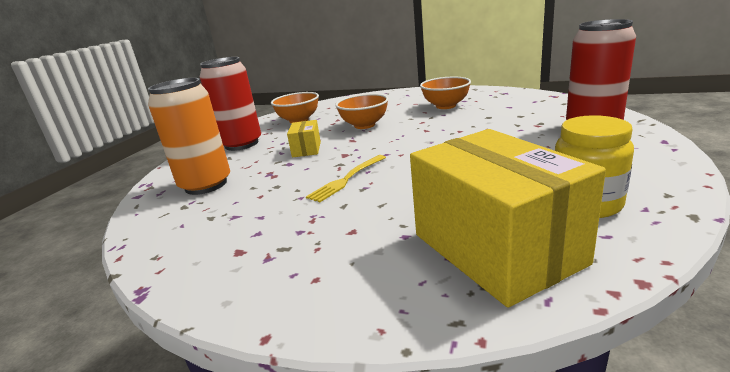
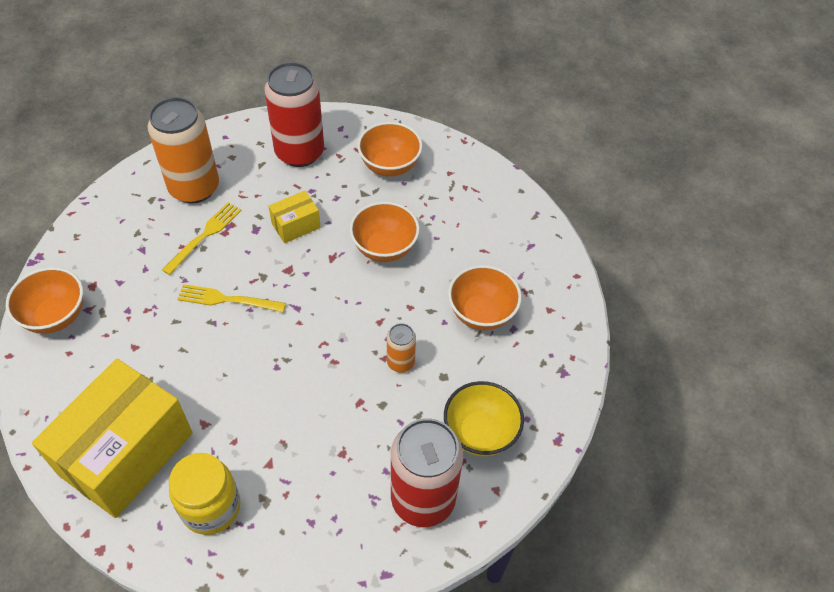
camera: 55 degrees right, 30 degrees up
none -> orange bowl [6,267,83,334]
none -> yellow fork [162,202,242,275]
none -> orange can [387,323,416,373]
none -> yellow bowl [444,381,524,456]

